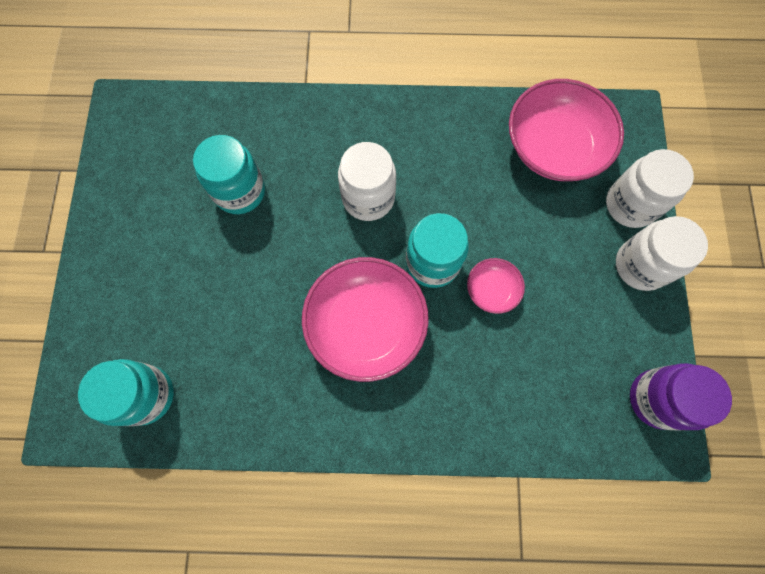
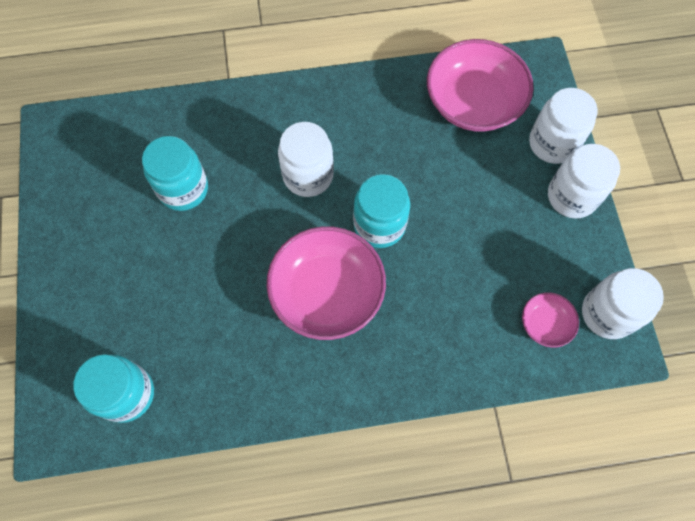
camera: 10 degrees left, 5 degrees down
pink bowl [467,258,525,314] -> pink bowl moved to [522,292,579,348]
purple jar [630,363,732,431] -> white jar [582,268,664,339]

